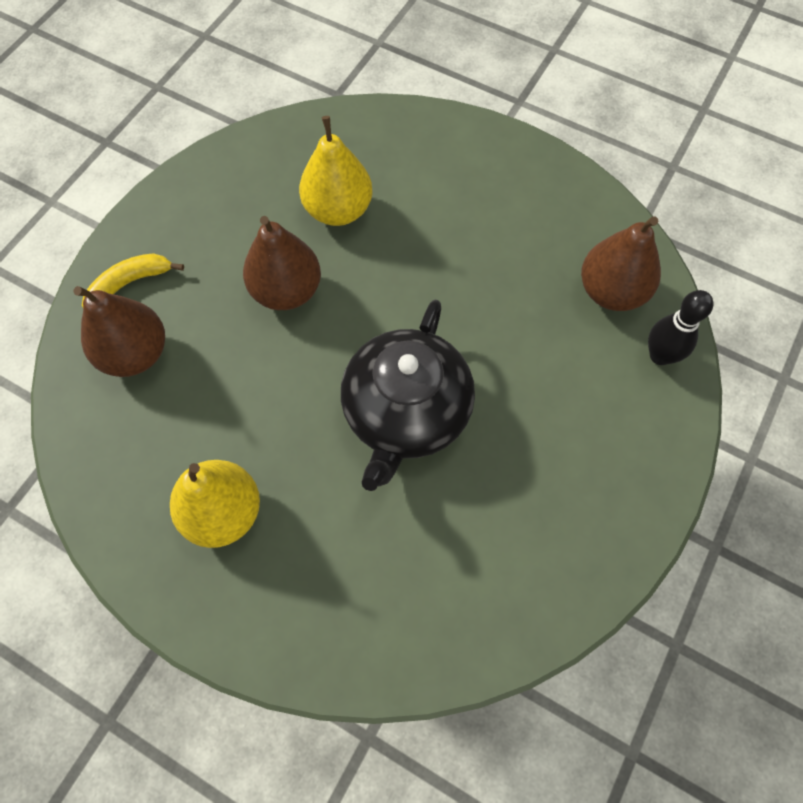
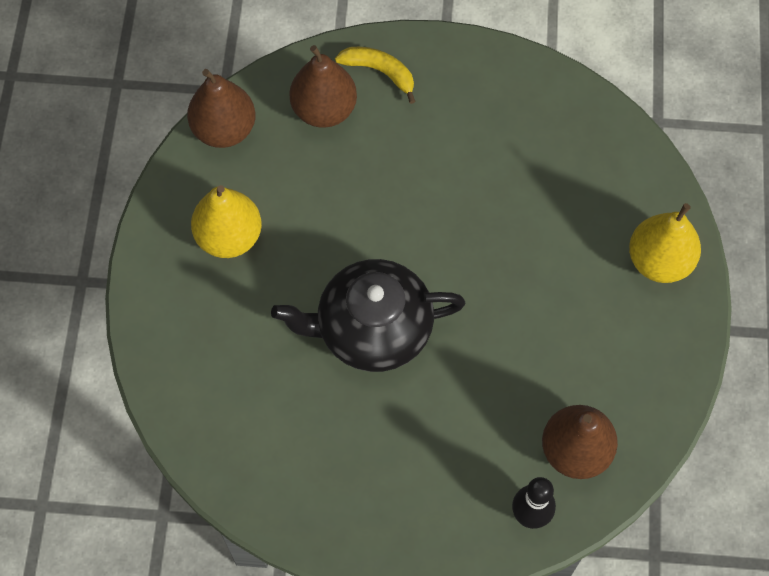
camera: 65 degrees right, 0 degrees up
brown pear [243,216,321,310] -> brown pear moved to [187,69,256,148]
yellow pear [299,116,372,226] -> yellow pear moved to [629,203,701,283]

